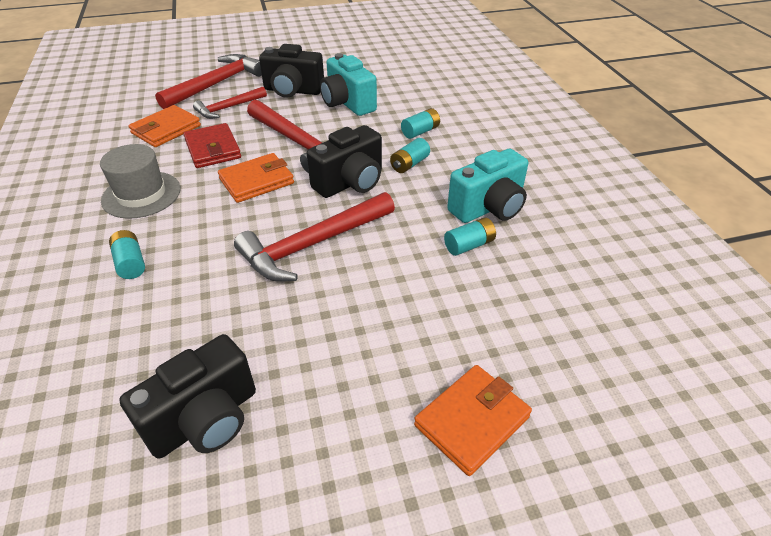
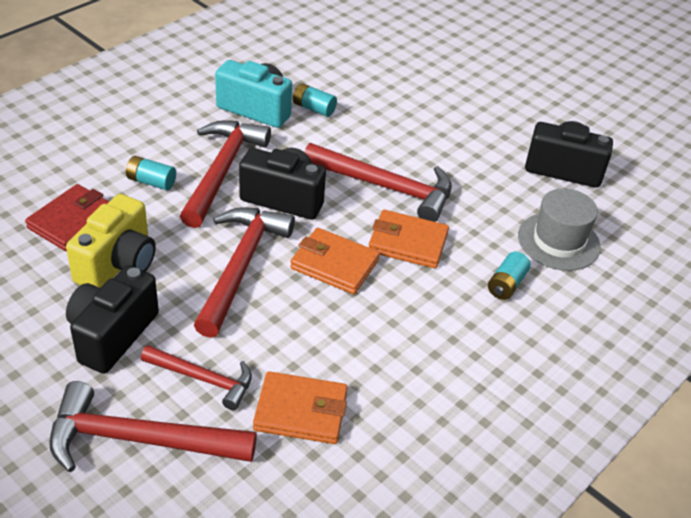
camera: 125 degrees left, 0 degrees up
grey hat [100,144,181,219] -> grey hat moved to [518,188,601,271]
red wallet [184,123,241,168] -> red wallet moved to [25,184,109,251]
black camera [259,44,324,98] -> black camera turned 135 degrees counterclockwise [66,265,159,374]
turquoise camera [320,53,377,116] -> yellow camera [66,194,156,288]
turquoise battery [390,138,430,173] -> red hammer [180,120,271,228]
orange wallet [414,365,532,476] -> orange wallet moved to [369,210,449,269]

